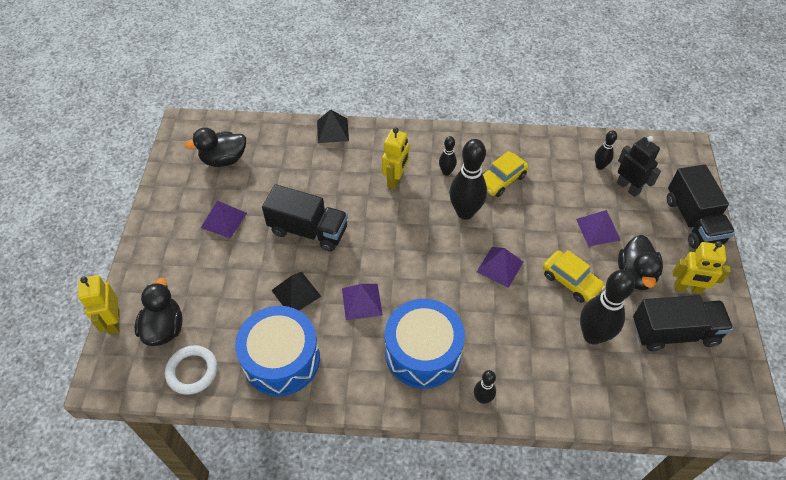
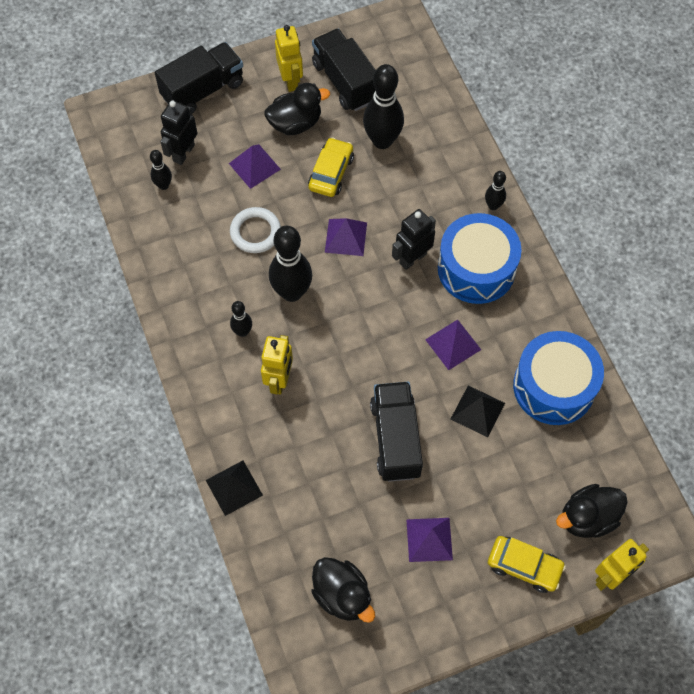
camera: 115 degrees left, 10 degrees up
white ring [165,345,217,395] -> white ring moved to [230,207,281,253]
yellow robot [382,127,409,189] -> yellow robot turned 105 degrees clockwise [261,335,293,395]
yellow car [483,151,529,197] -> yellow car moved to [488,536,566,593]
none -> black robot [392,209,436,270]

